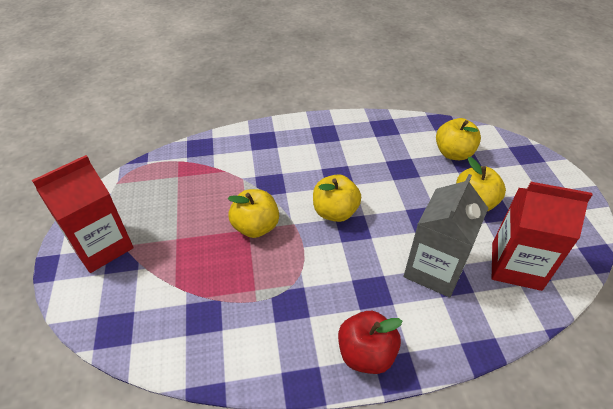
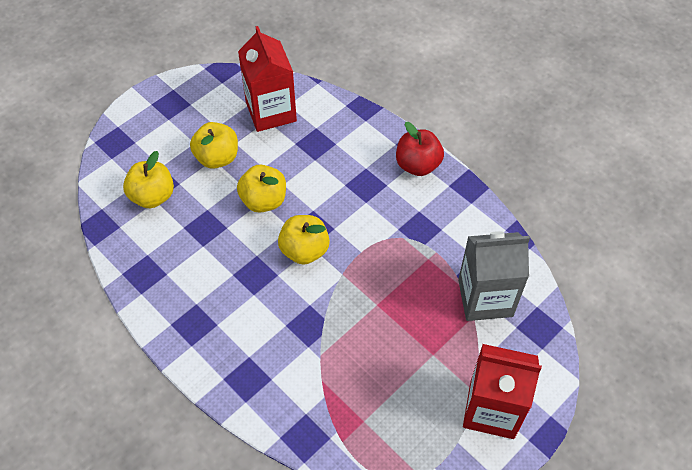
camera: 125 degrees left, 10 degrees up
yellow apple [228,189,279,238] -> yellow apple moved to [237,165,286,213]
grey carton [404,174,488,297] -> grey carton moved to [458,231,530,321]

